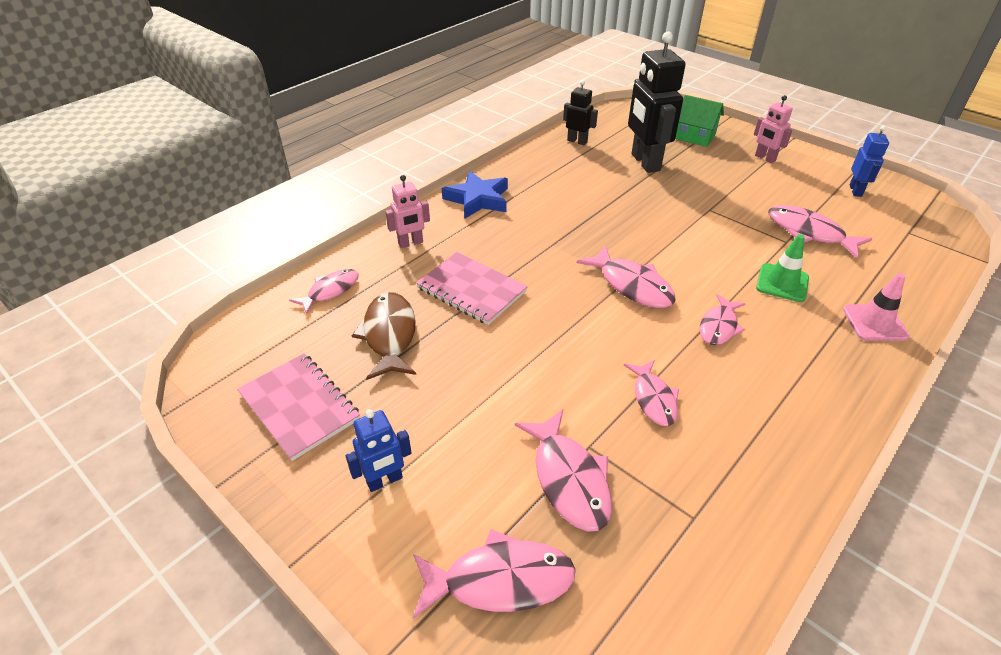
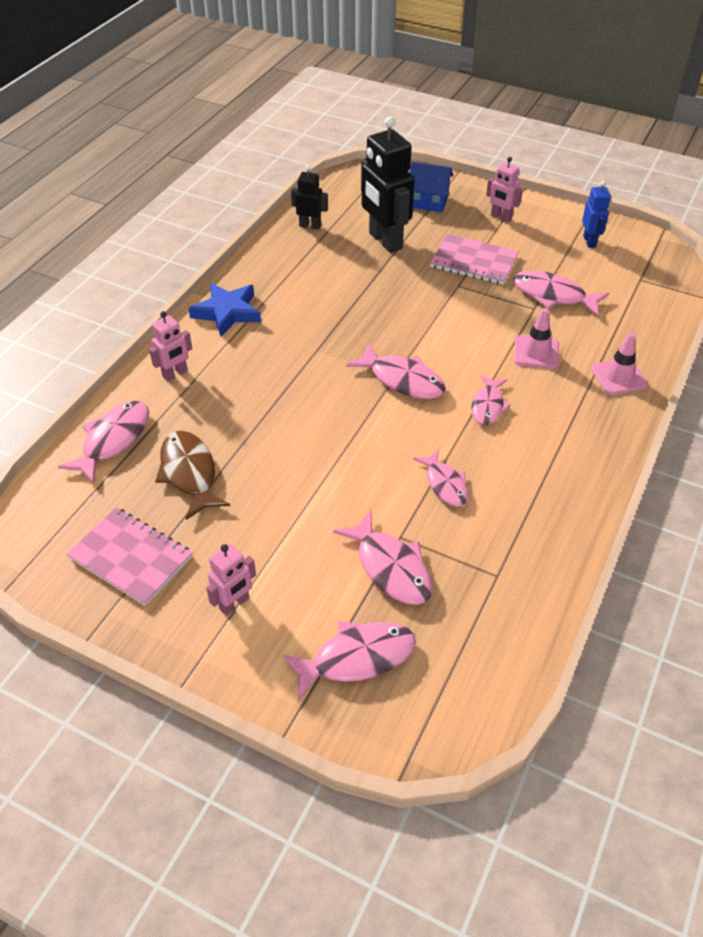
camera: 15 degrees left, 5 degrees up
pink fish [289,269,359,314] -> pink fish [58,401,149,484], size x1.50
blue robot [346,409,412,492] -> pink robot [206,543,256,616]
pink notebook [416,252,528,325] -> pink notebook moved to [430,234,519,285]
green house [675,95,724,147] -> blue house [410,162,453,212]
green traffic cone [756,234,809,302] -> pink traffic cone [514,308,559,369]

